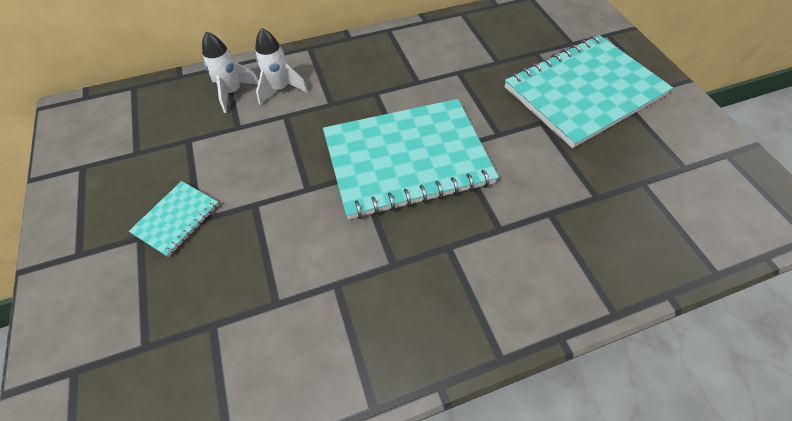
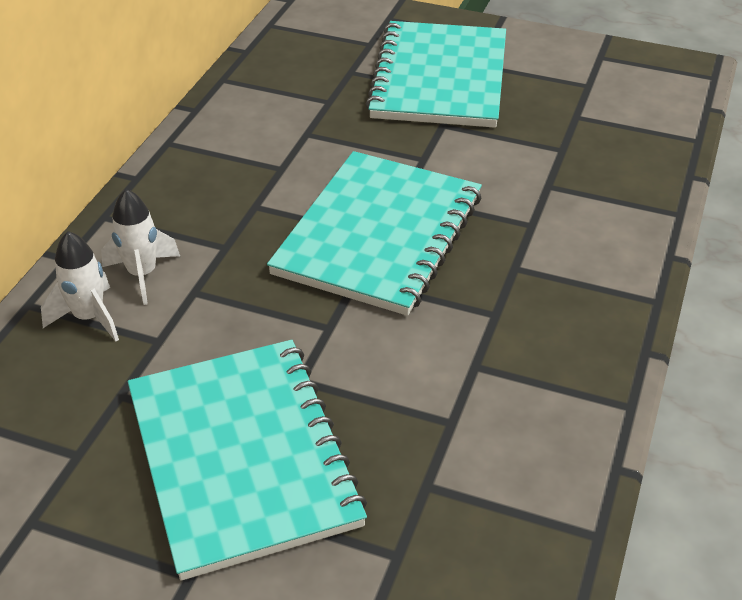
camera: 50 degrees left, 15 degrees down
turquoise notebook [129,181,219,257] -> turquoise notebook [128,340,367,581], size x2.31

